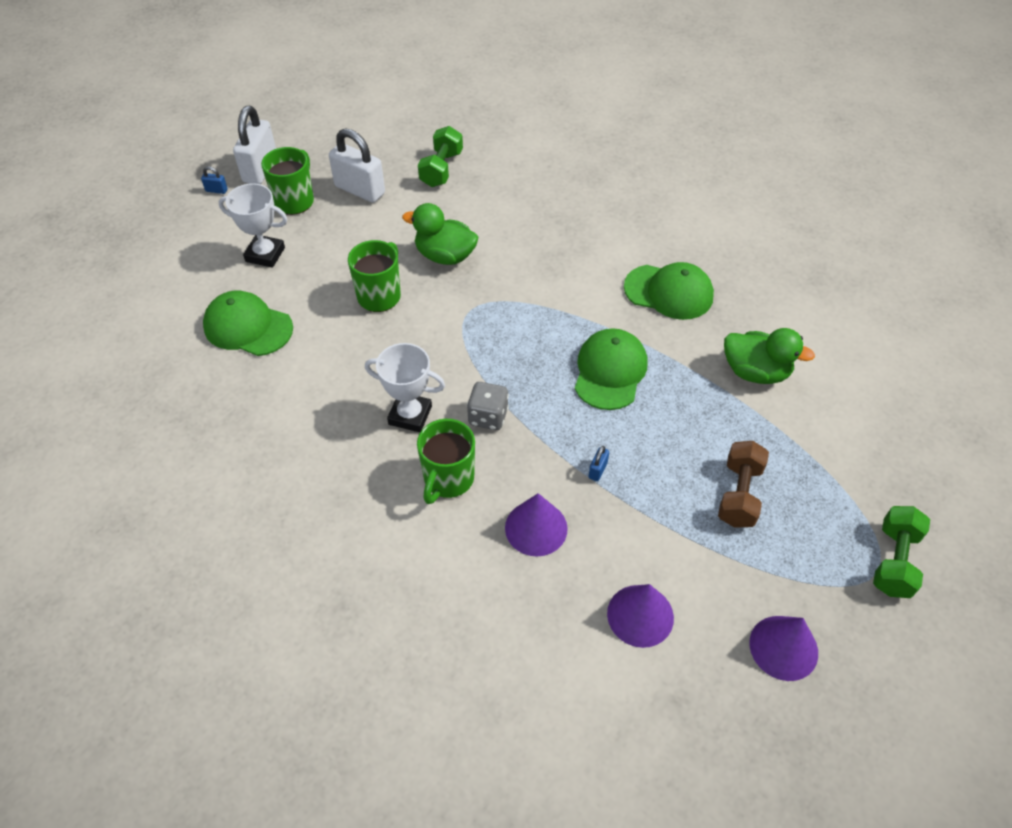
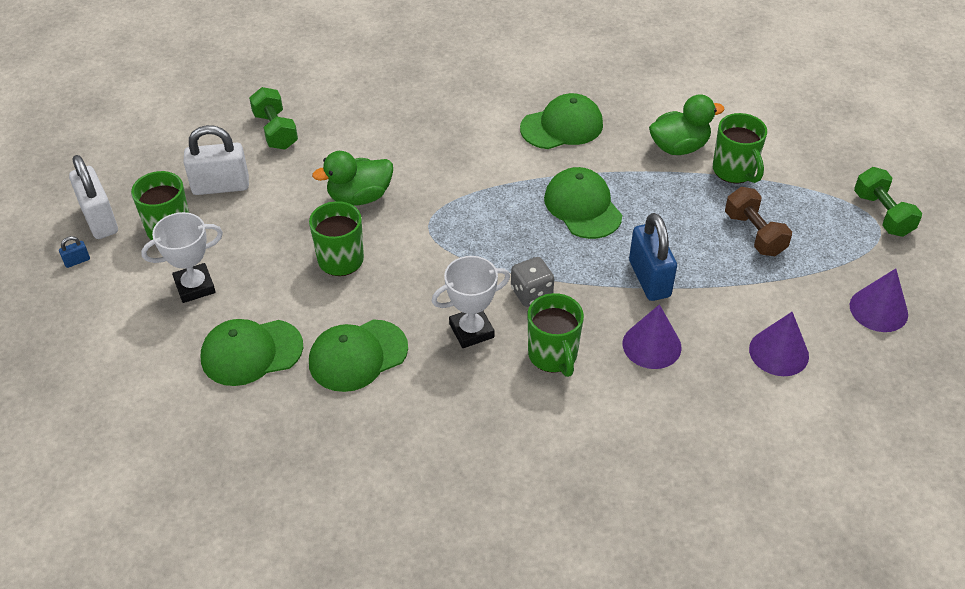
camera: 40 degrees left, 5 degrees down
blue padlock [589,446,609,481] -> blue padlock [629,213,677,301], size x2.41
none -> green cap [309,320,408,392]
none -> green mug [713,113,767,183]

